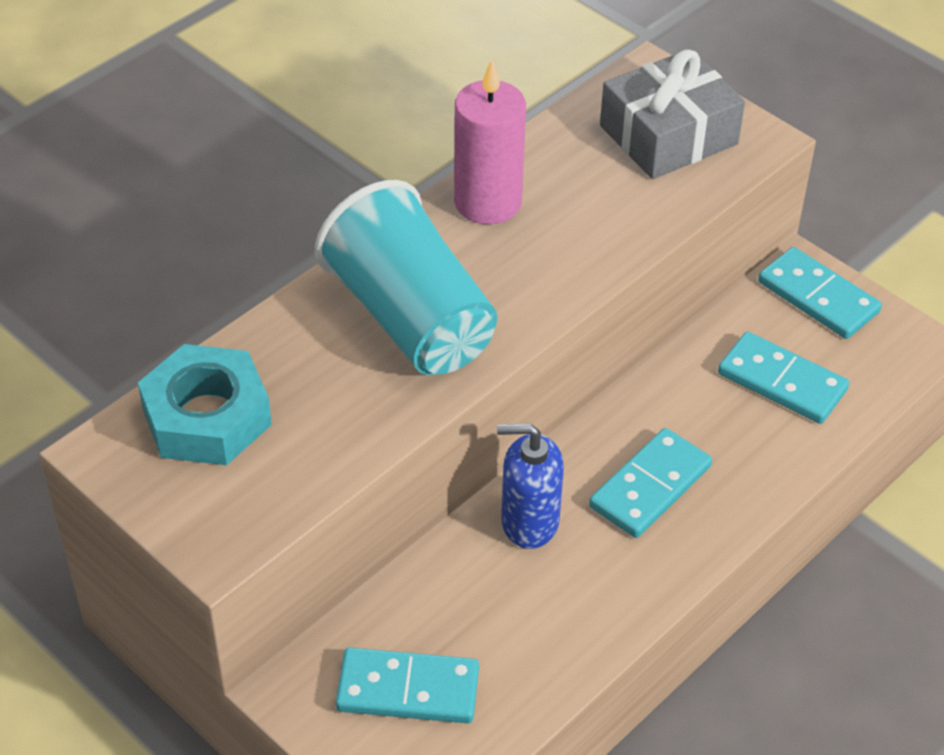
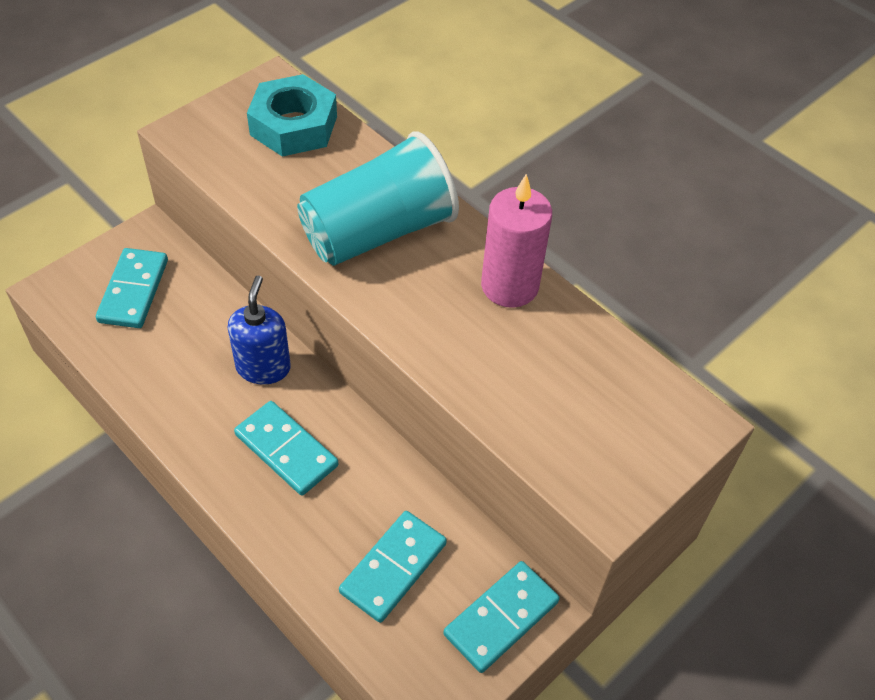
camera: 90 degrees right, 5 degrees up
grey gift [600,49,745,179] -> none

